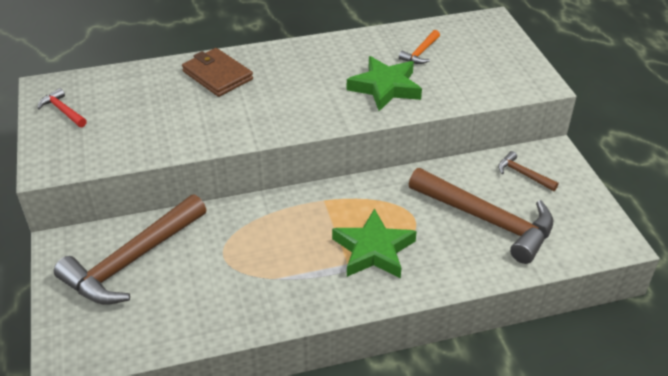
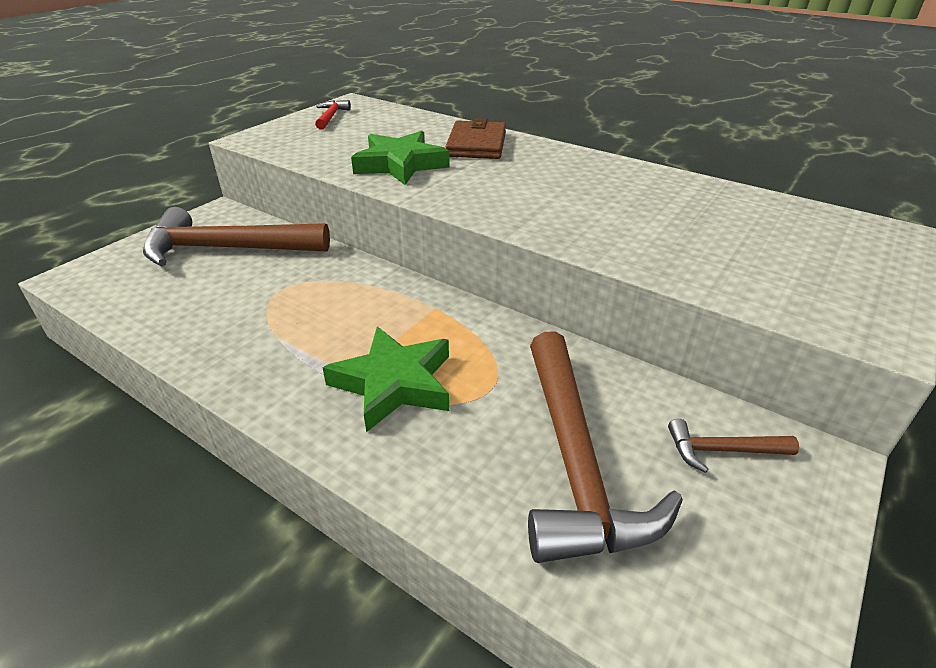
camera: 50 degrees right, 5 degrees down
green star [347,56,422,111] -> green star moved to [351,131,450,185]
orange hammer [399,30,440,64] -> none
brown hammer [498,151,559,191] -> brown hammer turned 90 degrees counterclockwise [668,419,799,473]

